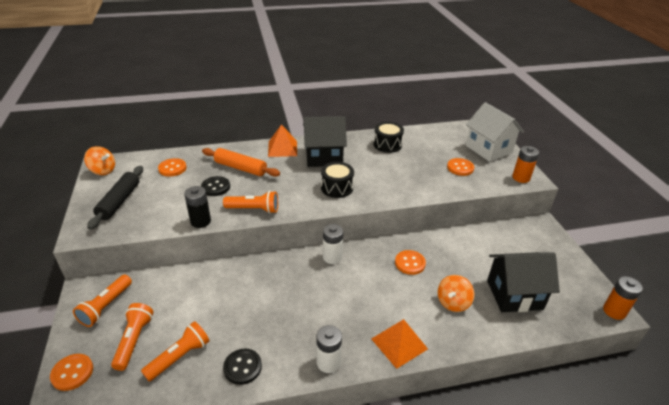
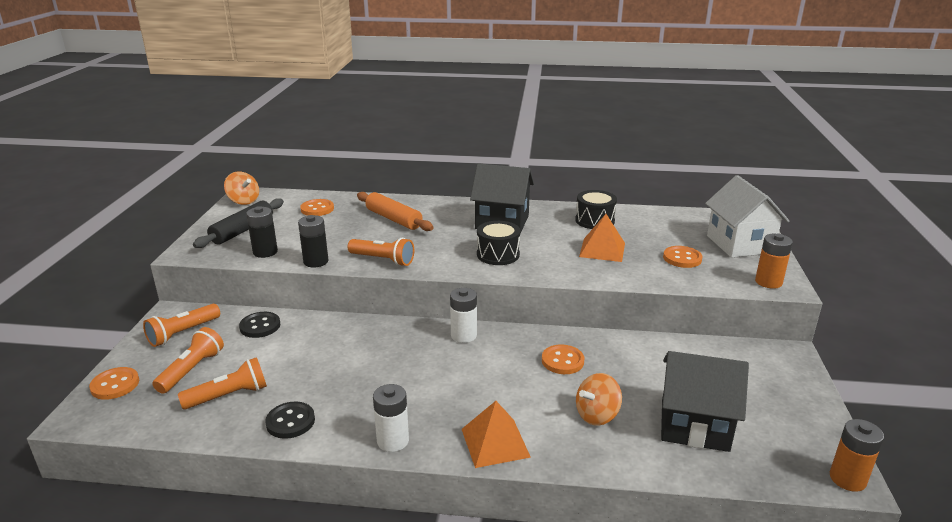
camera: 20 degrees right, 10 degrees down
black button [201,176,230,196] -> black button moved to [239,312,280,338]
orange pyramid [268,124,297,157] -> orange pyramid moved to [579,214,625,262]
none -> black battery [246,206,278,258]

